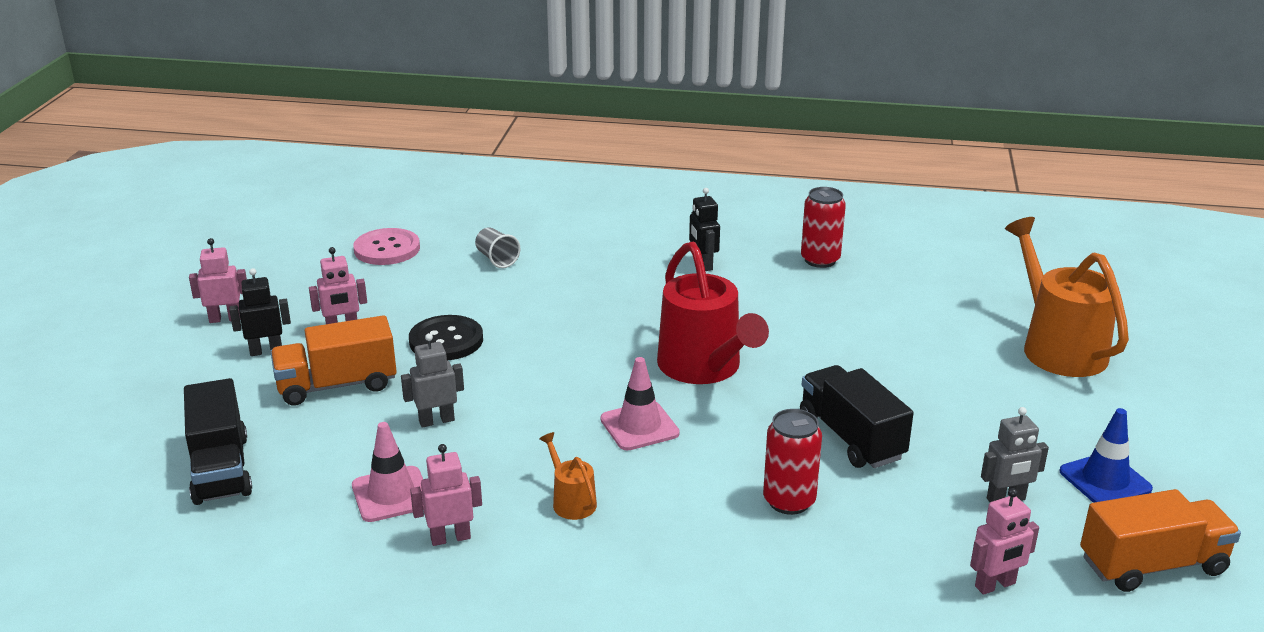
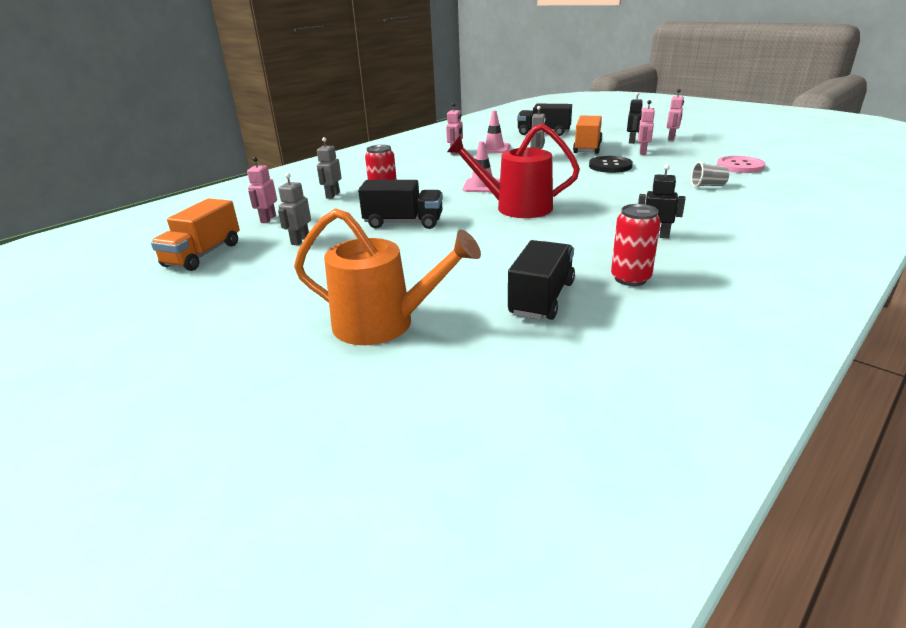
camera: 125 degrees right, 0 degrees up
orange watering can [539,432,597,520] -> none
blue traffic cone [1059,408,1153,503] -> none
none -> grey robot [317,137,342,199]
none -> black truck [508,240,575,320]

